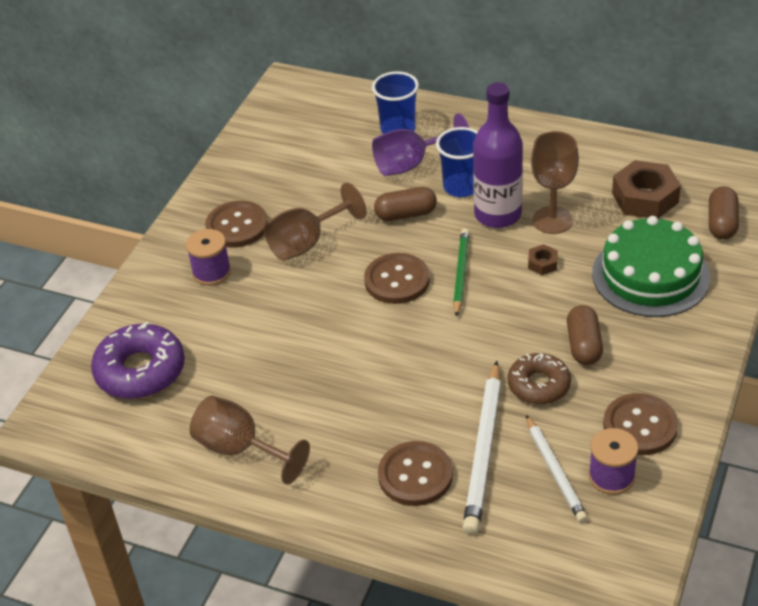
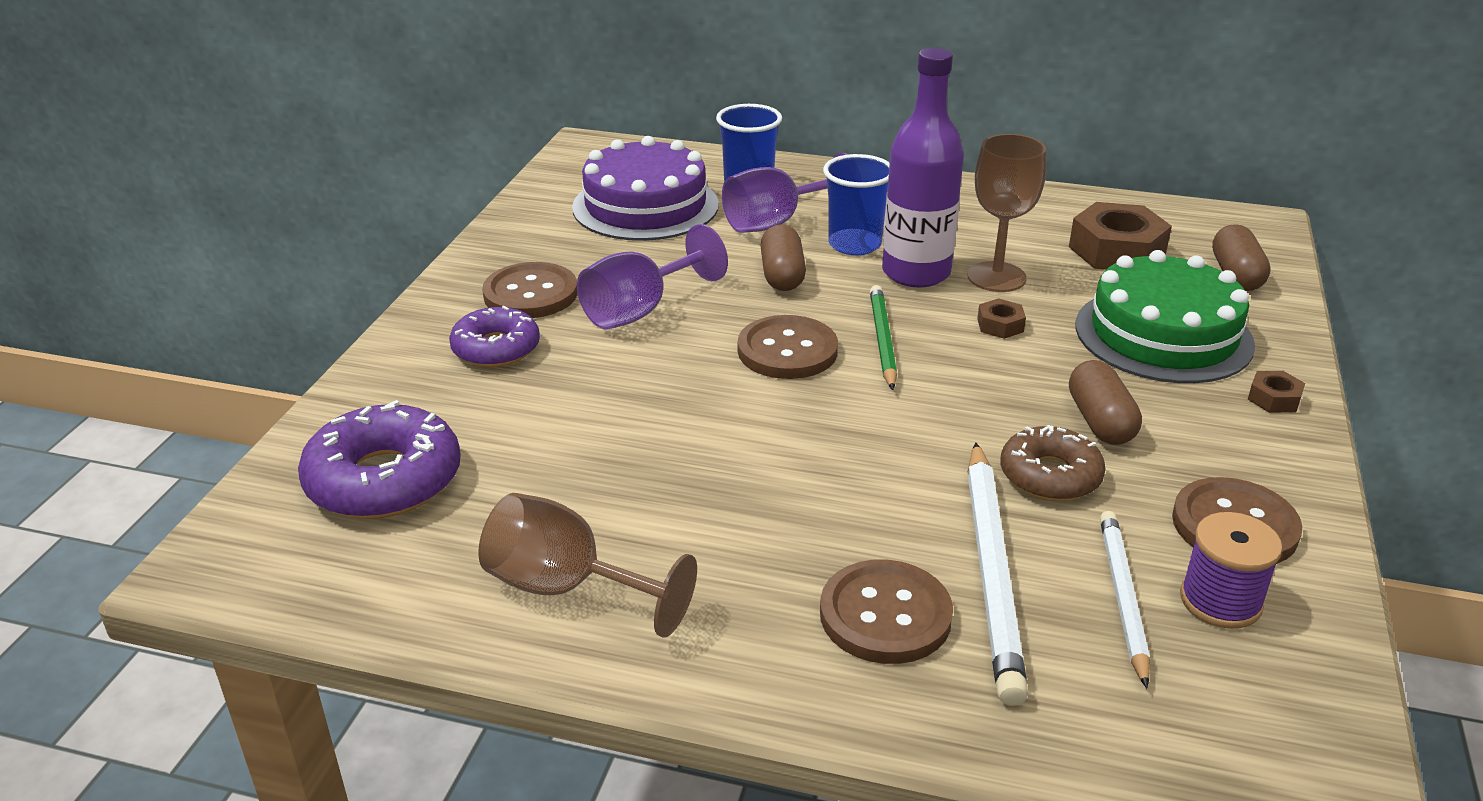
camera: 10 degrees left, 10 degrees down
purple spool [186,229,231,286] -> purple donut [449,306,540,367]
brown goblet [264,182,366,261] -> purple goblet [577,224,728,330]
brown capsule [374,187,437,221] -> brown capsule turned 75 degrees counterclockwise [760,224,806,291]
white pencil [526,415,588,523] -> white pencil turned 150 degrees counterclockwise [1100,511,1150,688]
none -> purple cake [572,136,719,241]
none -> brown nut [1248,371,1305,413]

